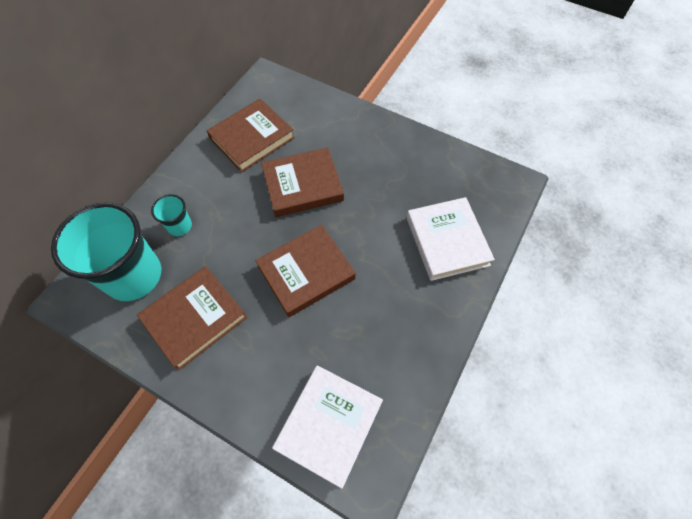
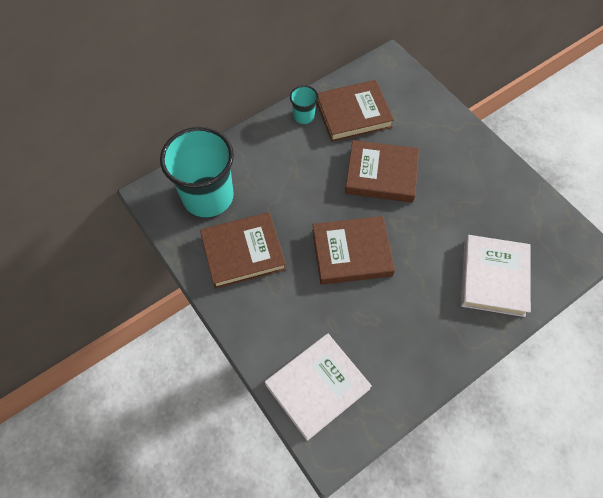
camera: 25 degrees right, 0 degrees up
turquoise cup [151,194,192,236] -> turquoise cup moved to [290,85,319,124]

